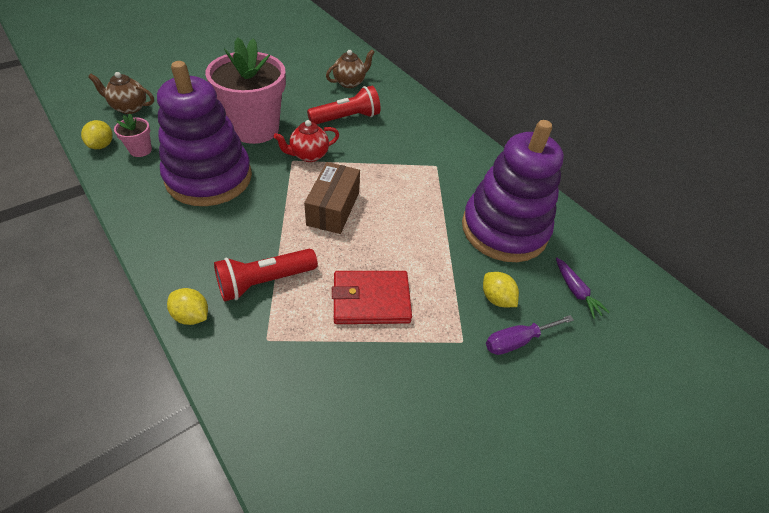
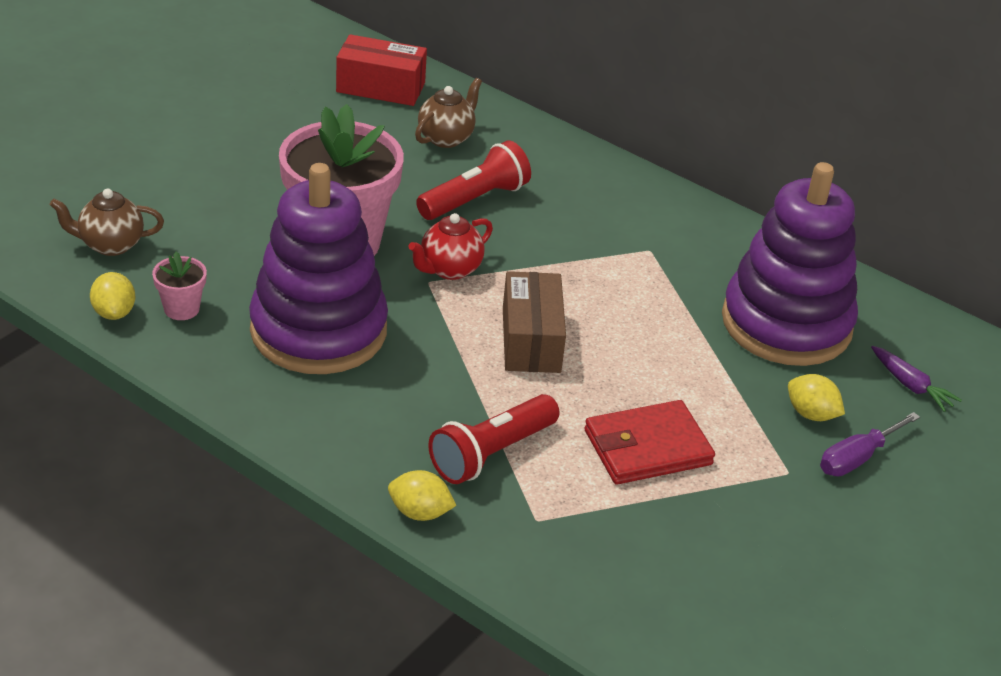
camera: 15 degrees left, 10 degrees down
none -> red box [336,34,427,106]

